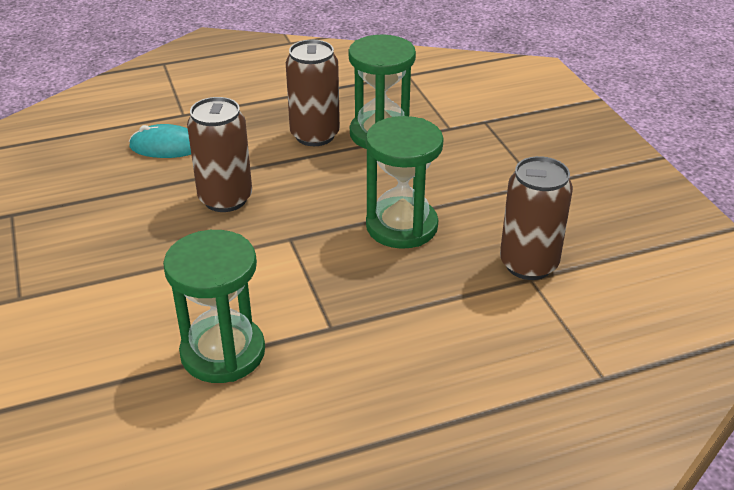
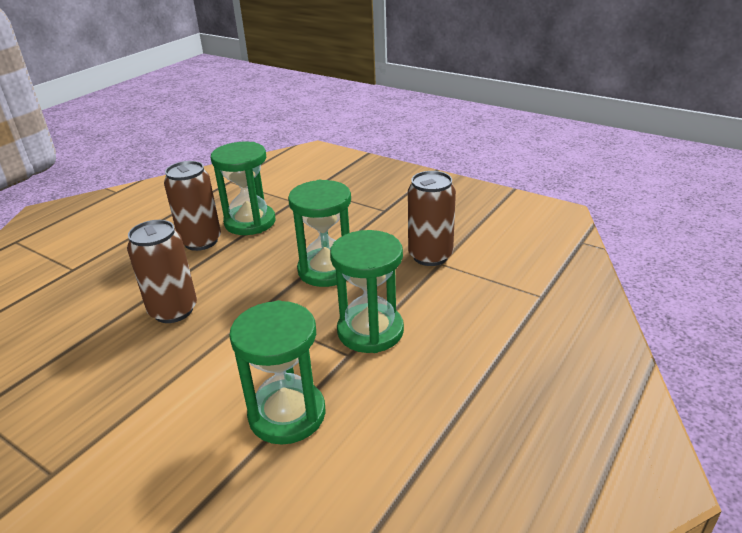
camera: 35 degrees left, 5 degrees down
turquoise mouse [129,124,191,158] -> none
none -> green hourglass [330,230,404,353]

